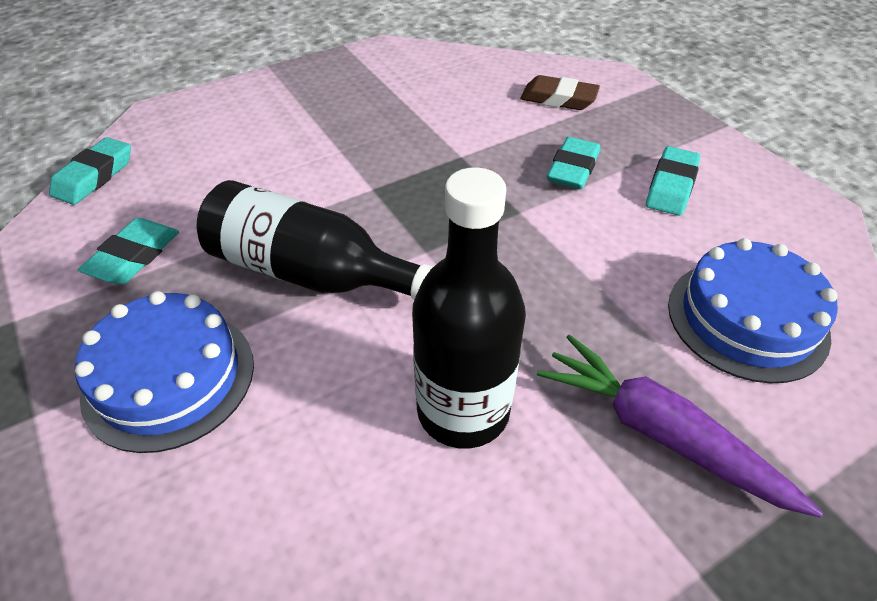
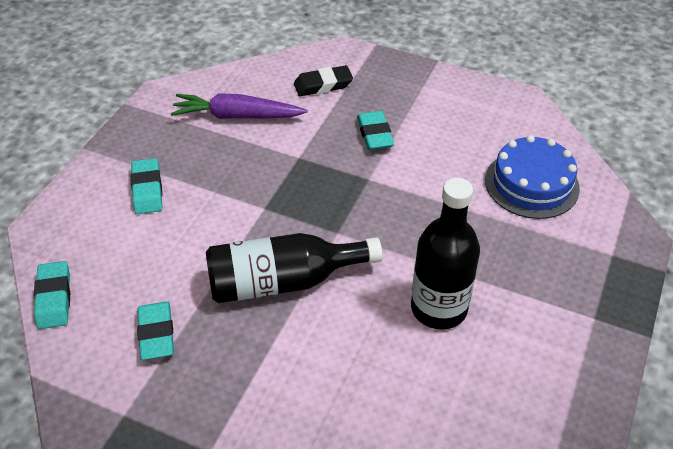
camera: 35 degrees left, 0 degrees up
blue cake [75,291,254,453] -> none
brown eraser [520,75,600,110] -> black eraser [294,65,353,96]
purple carrot [537,334,823,517] -> purple carrot moved to [170,93,307,119]
turquoise eraser [646,146,700,216] -> turquoise eraser moved to [131,158,162,214]

